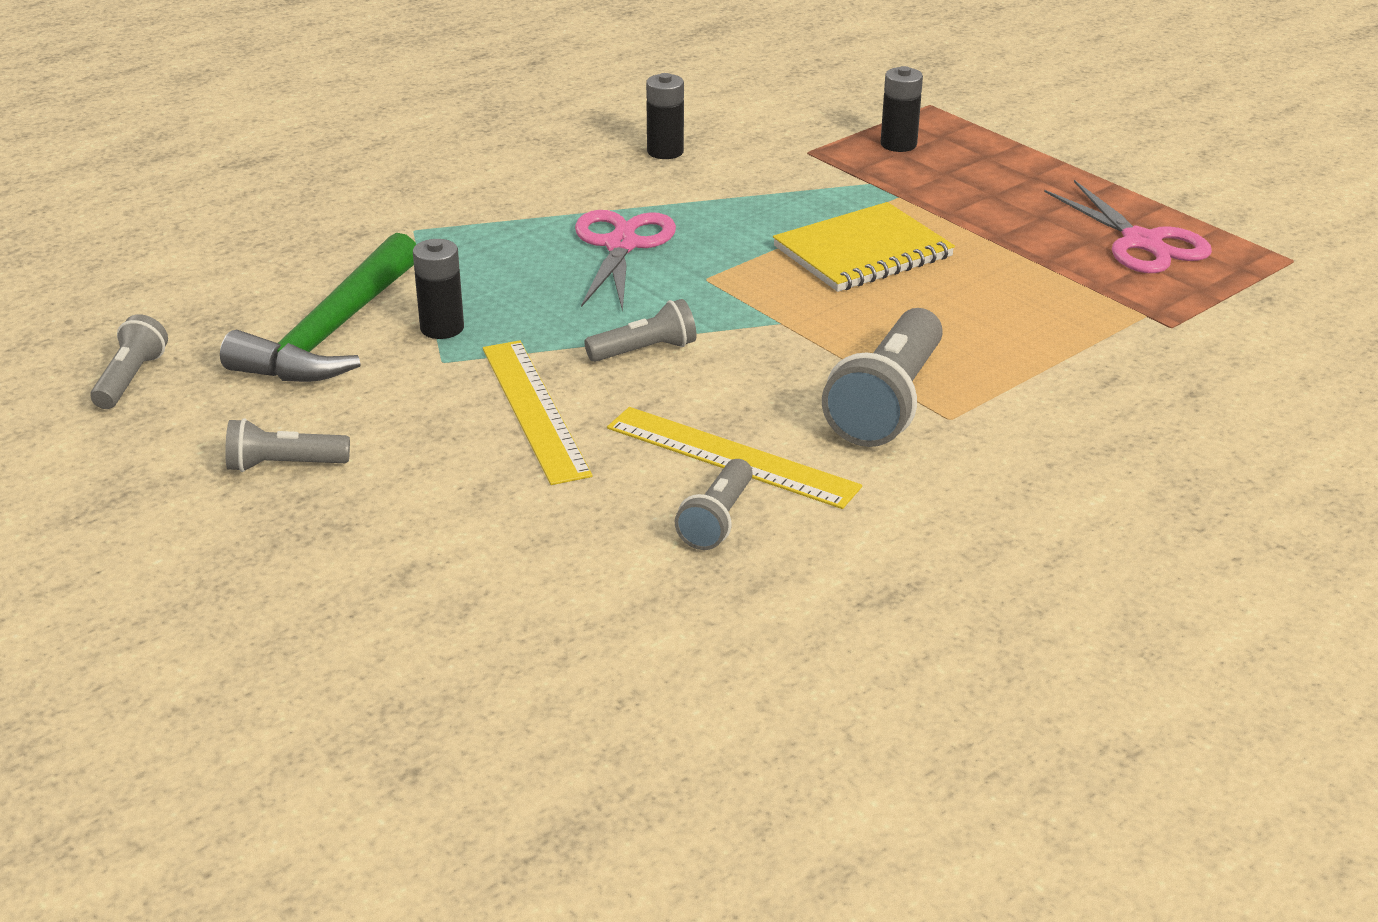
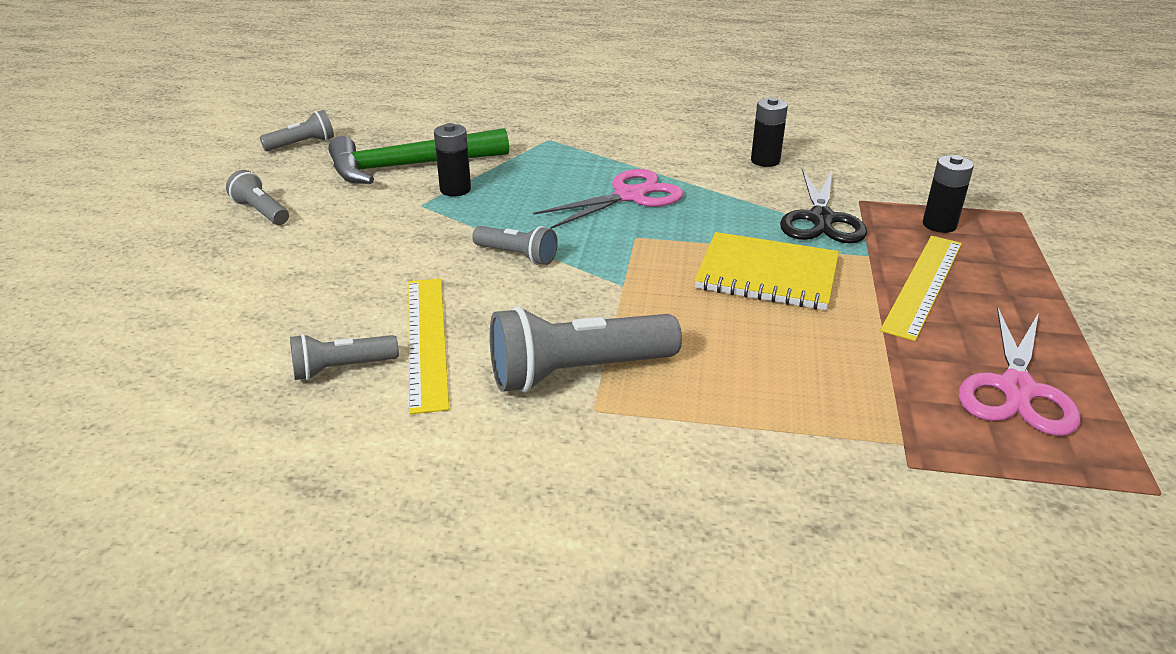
camera: 50 degrees right, 0 degrees up
yellow ruler [483,340,593,485] -> yellow ruler moved to [880,236,962,341]
none -> black scissors [780,169,867,244]

